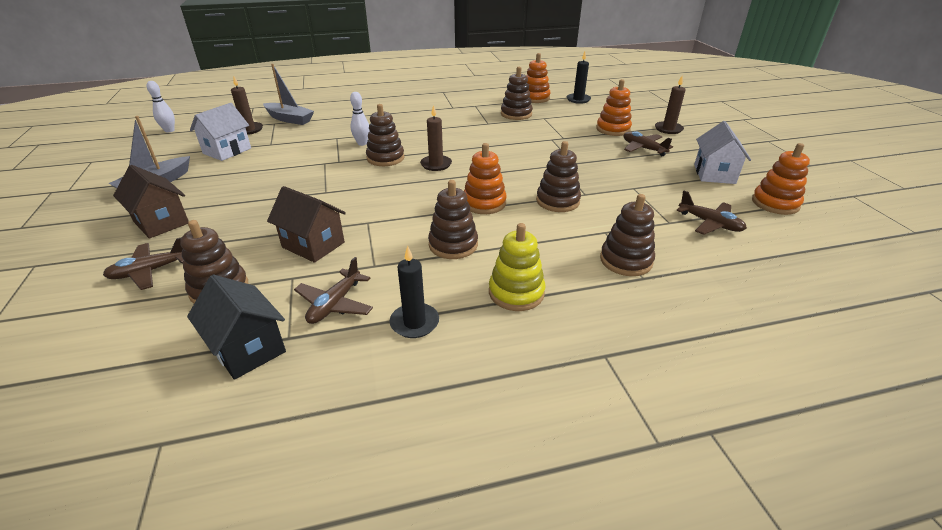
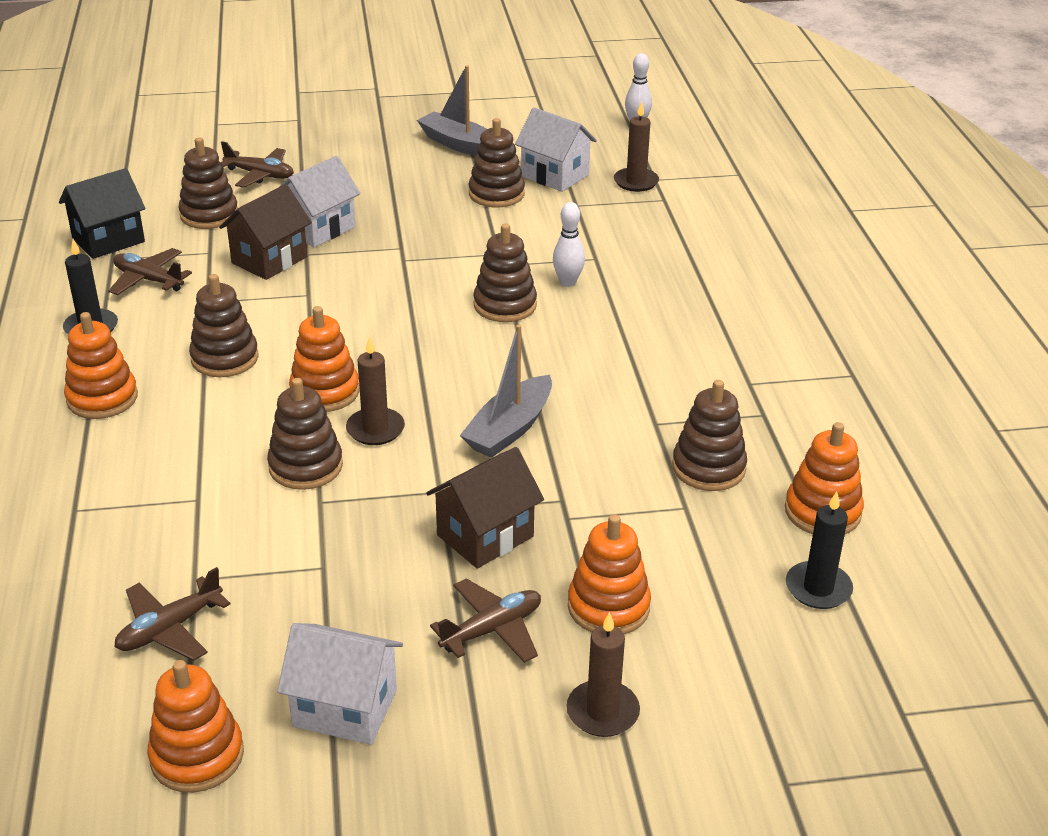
camera: 95 degrees right, 0 degrees up
brown plane [103,237,184,290] -> brown plane turned 135 degrees clockwise [221,141,294,188]
brown house [113,165,189,239] -> brown house moved to [426,447,544,569]
grey boat [263,64,314,125] -> grey boat moved to [460,325,552,458]
brown candle [420,105,452,171] -> brown candle moved to [346,336,405,445]
yellow stacking toy [489,223,546,311] -> orange stacking toy [64,312,138,419]
brown stacking toy [600,194,655,276] -> brown stacking toy moved to [469,118,525,207]
none -> white house [279,156,360,247]

